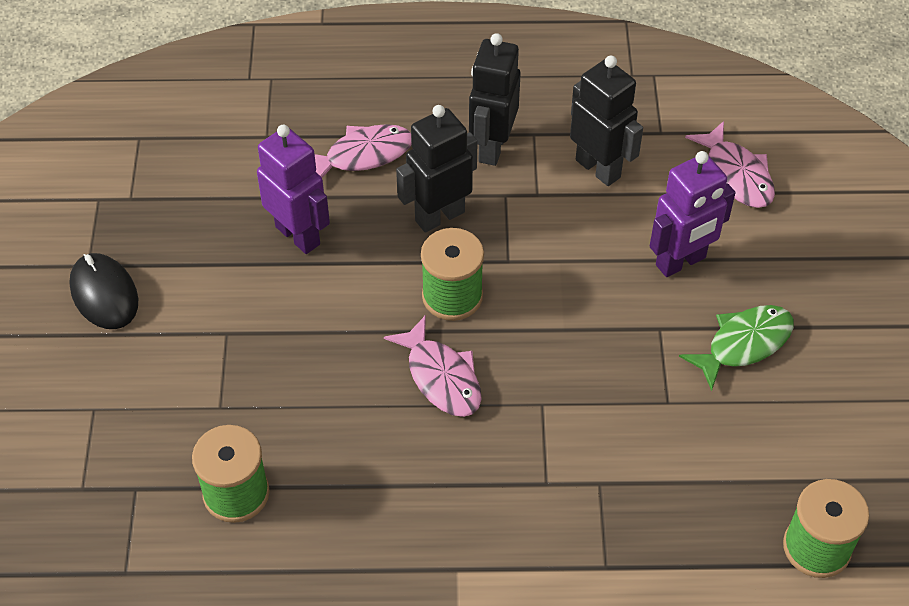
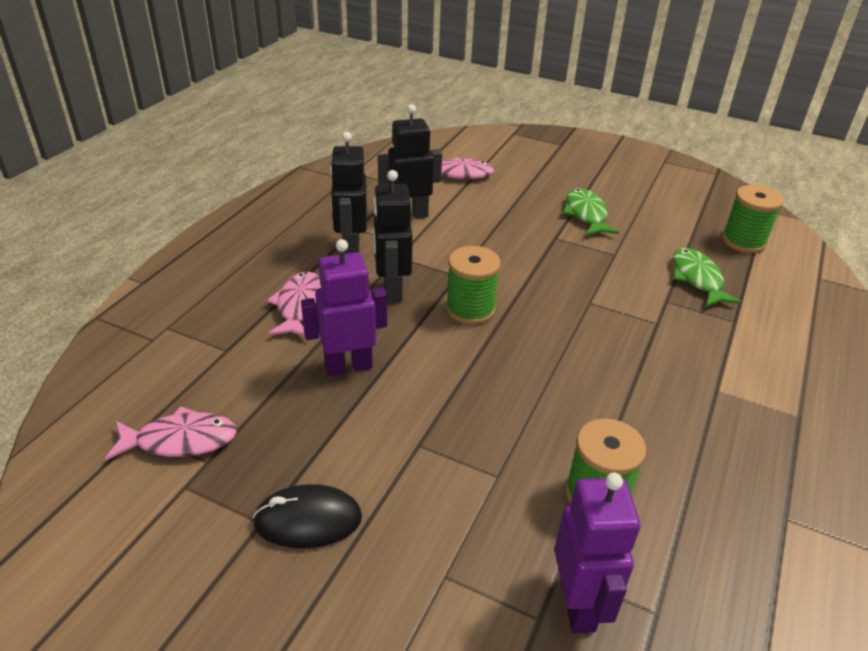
camera: 65 degrees left, 15 degrees down
pink fish [384,315,482,417] -> pink fish moved to [105,406,237,460]
black robot [469,33,521,166] -> black robot turned 45 degrees clockwise [330,132,367,254]
purple robot [650,151,736,277] -> purple robot moved to [554,472,640,633]
none -> green fish [673,248,742,308]

